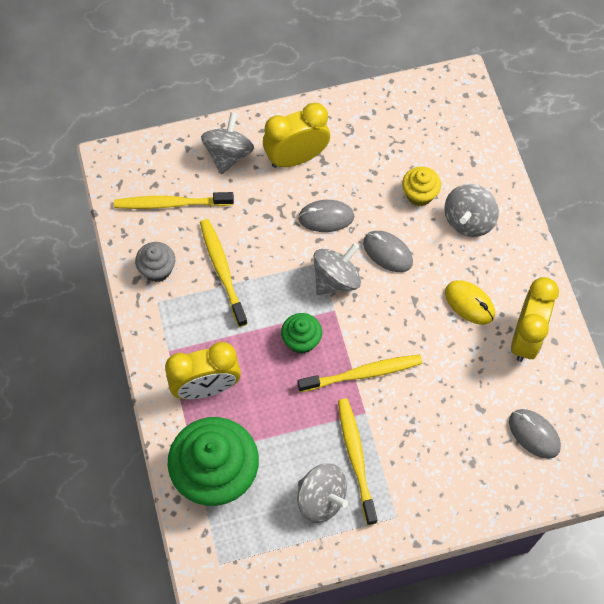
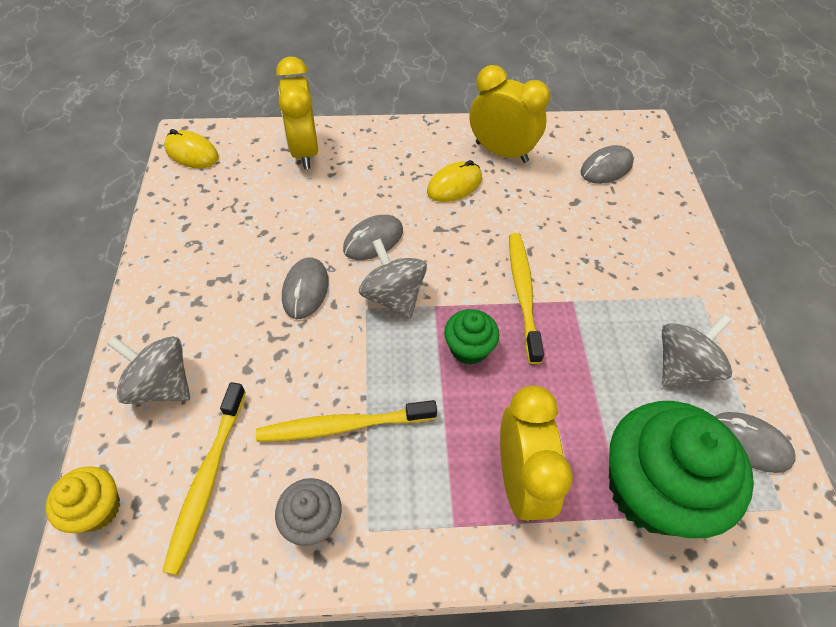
camera: 80 degrees left, 10 degrees down
yellow clock [263,103,330,168] -> yellow clock moved to [276,56,318,169]
yellow toothbrush [338,398,377,525] -> none
yellow cupcake [402,166,441,206] -> yellow cupcake moved to [46,466,120,533]
grey spinning top [444,184,499,237] -> none
none -> yellow mouse [164,129,219,168]
none -> grey mouse [715,412,796,473]

